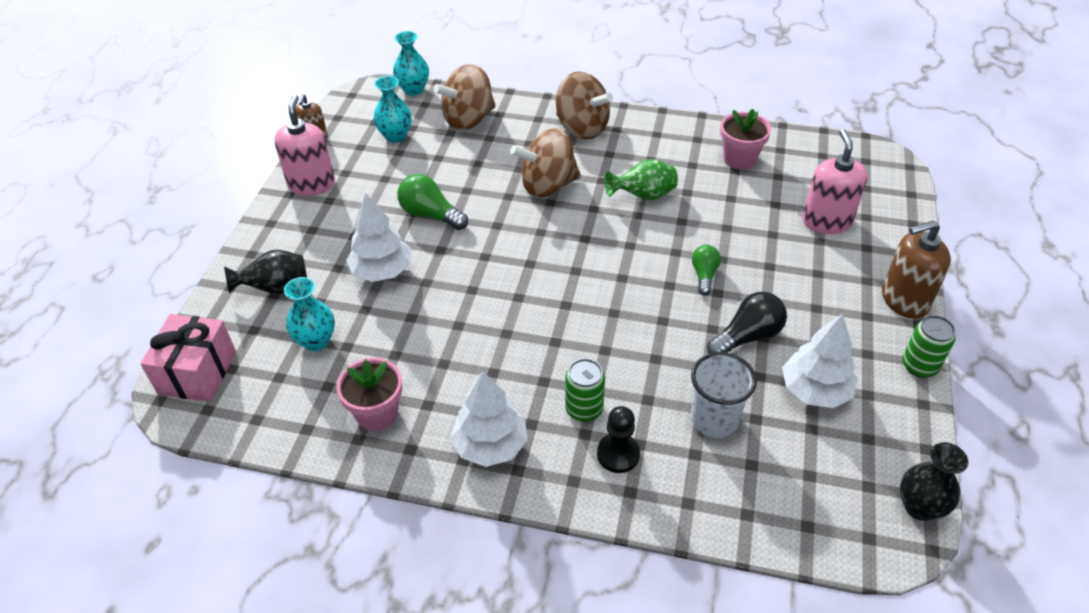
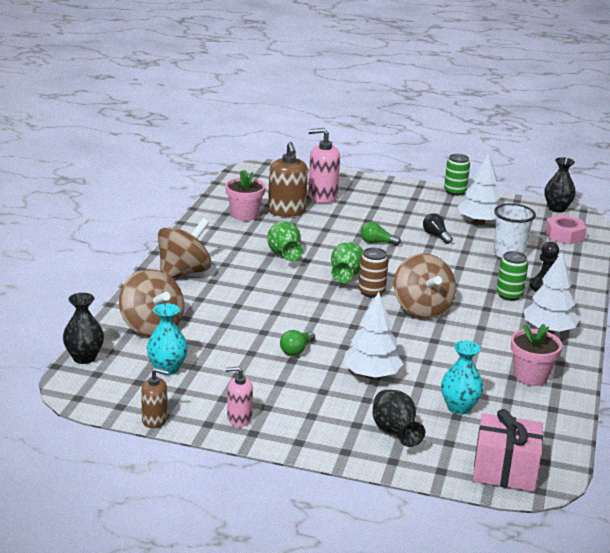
camera: 90 degrees left, 20 degrees down
pink soap dispenser [274,95,335,196] -> pink soap dispenser [225,366,253,427], size x0.60
turquoise vase [393,31,429,96] -> black vase [63,293,104,364]
green light bulb [397,174,468,230] -> green light bulb [280,330,315,356], size x0.65
brown spinning top [510,128,581,198] -> brown spinning top moved to [394,254,456,319]
black light bulb [707,292,787,354] -> black light bulb [423,213,453,244], size x0.65
brown soap dispenser [882,220,951,319] -> brown soap dispenser moved to [268,142,308,217]
none -> green vase [331,242,363,283]
none -> brown can [358,248,388,298]
none -> pink nut [545,214,587,245]

